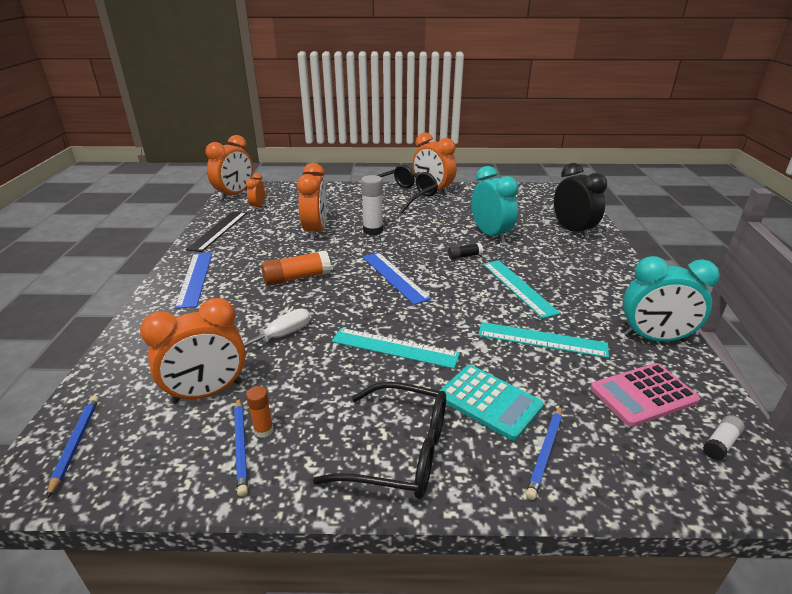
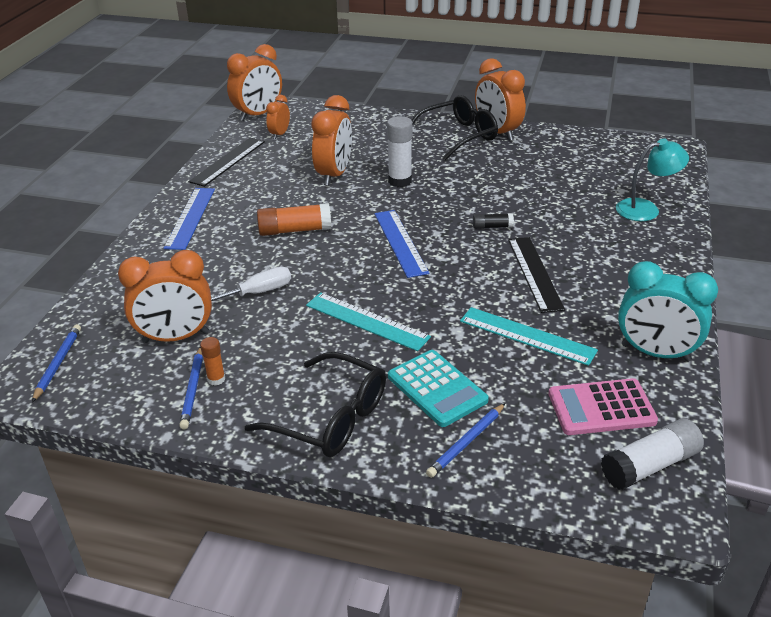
camera: 15 degrees right, 5 degrees up
turquoise clock [471,166,518,243] -> none
turquoise ruler [483,260,560,319] -> black ruler [508,237,565,313]
black clock [554,163,607,239] -> turquoise lamp [616,139,689,221]
white glue stick [703,415,745,461] -> white glue stick [601,419,704,490], size x1.82

